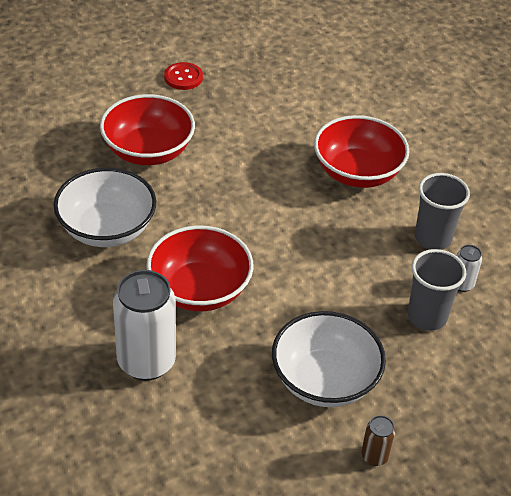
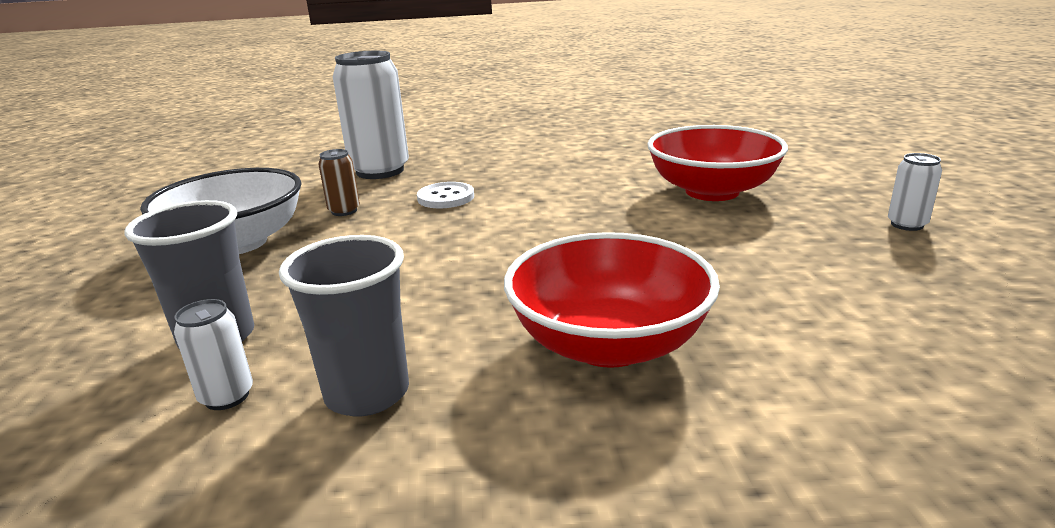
camera: 115 degrees right, 20 degrees down
white bowl [53,168,156,247] -> none
red bowl [147,226,254,312] -> white button [417,182,474,208]
red button [164,62,203,90] -> white can [888,153,942,231]
brown can [361,415,396,466] -> brown can moved to [318,149,360,216]

